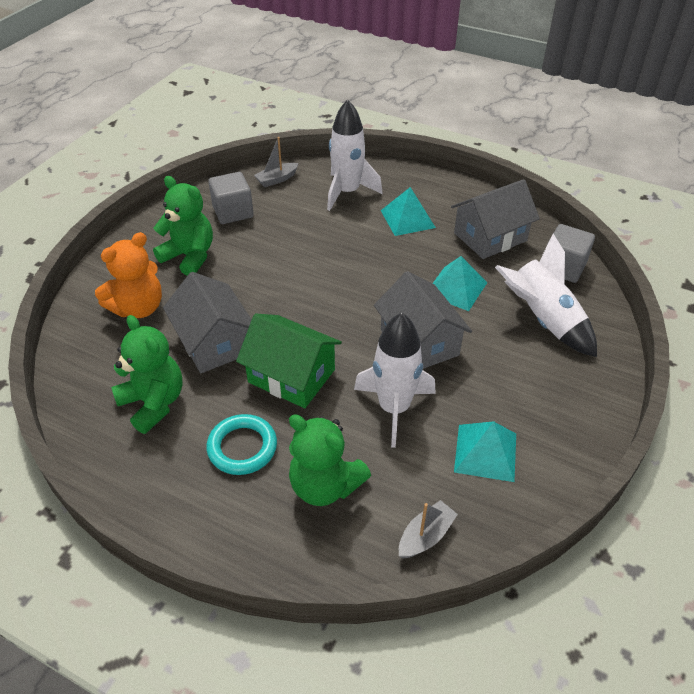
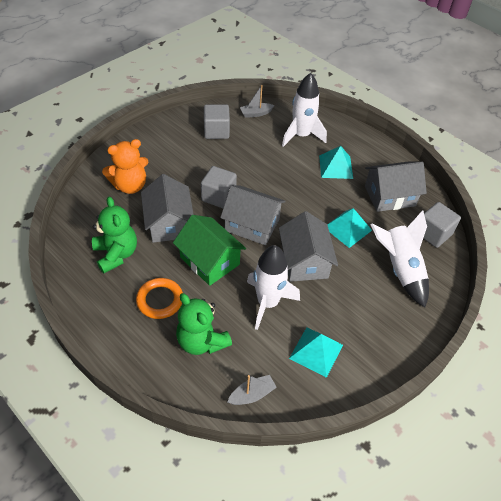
camera: 15 degrees right, 5 degrees up
green teddy bear [153,176,213,276] -> none
turquoise ring [206,414,277,475] -> orange ring [136,278,183,319]
none -> grey cube [201,166,237,208]
none -> grey house [220,186,286,245]

